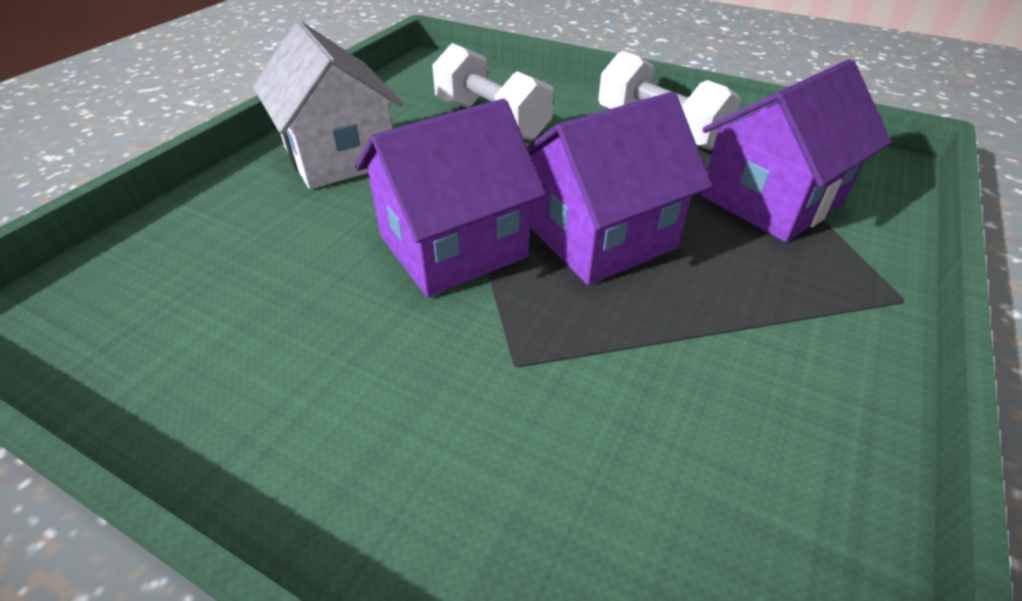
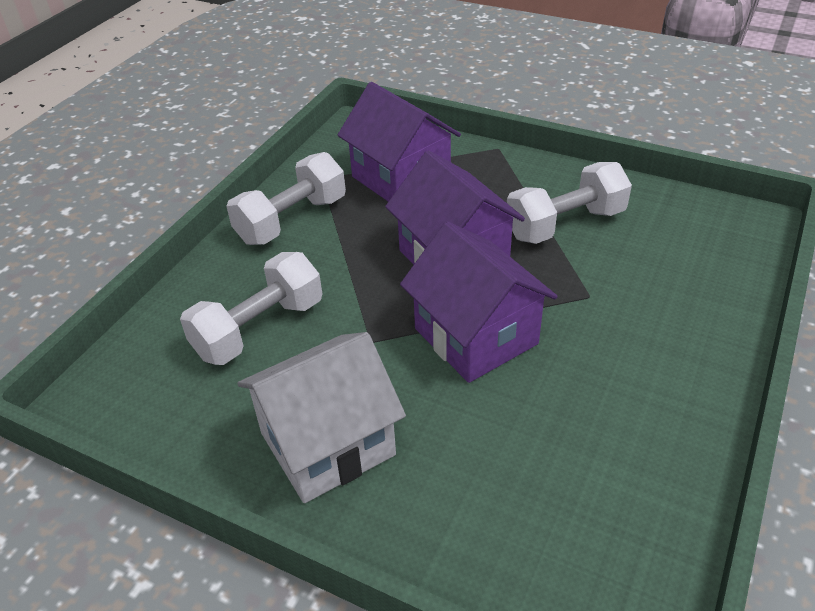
camera: 90 degrees left, 0 degrees up
none -> white dumbbell [507,162,632,244]

